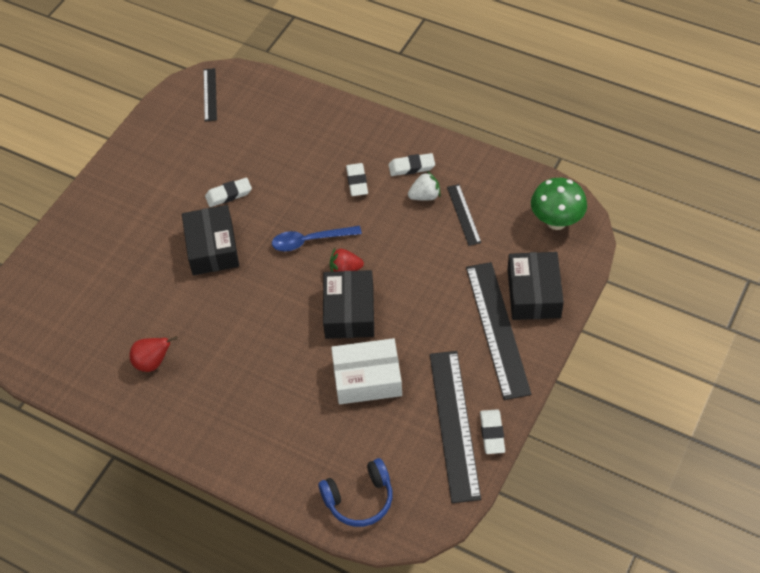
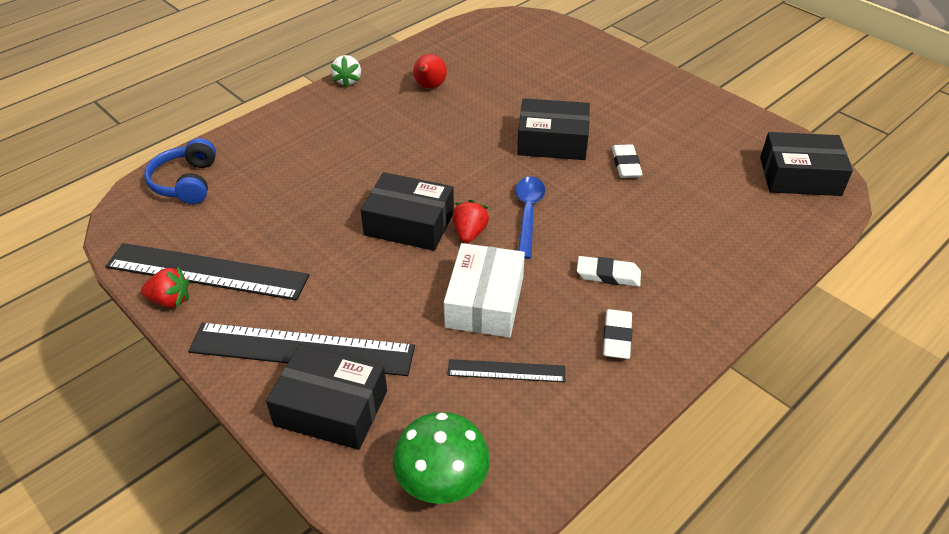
camera: 105 degrees right, 10 degrees down
black ruler [203,68,217,122] -> black box [760,132,853,196]
white box [331,338,402,404] -> white box moved to [444,243,525,338]
white strawberry [408,171,440,201] -> white strawberry moved to [331,55,361,88]
white eraser [480,409,505,454] -> red strawberry [141,267,189,308]

